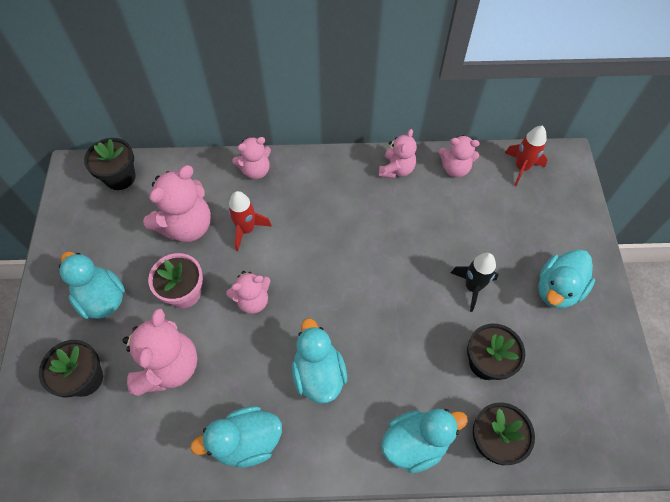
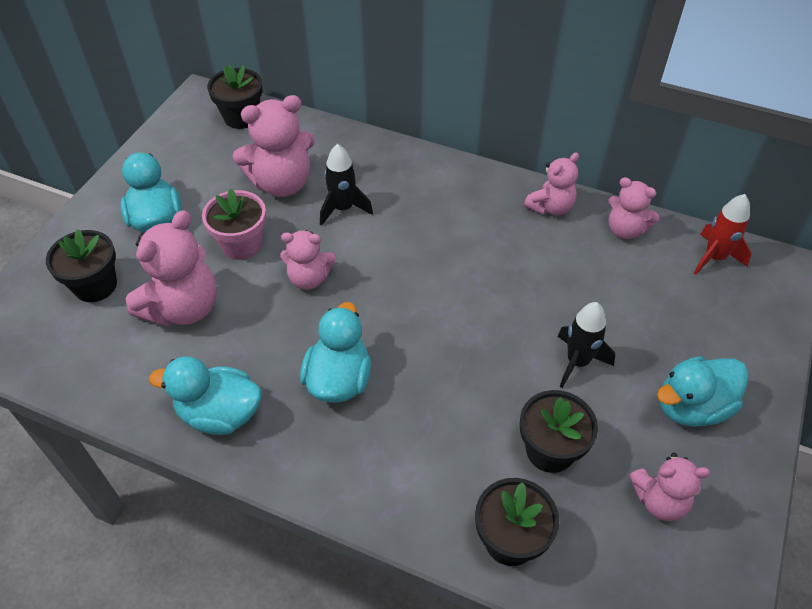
camera: 25 degrees right, 10 degrees down
red rocket [228,191,272,251] -> black rocket [320,144,373,226]
pink teddy bear [232,137,271,179] -> pink teddy bear moved to [629,453,710,521]
turquoise duck [381,409,468,473] -> none

